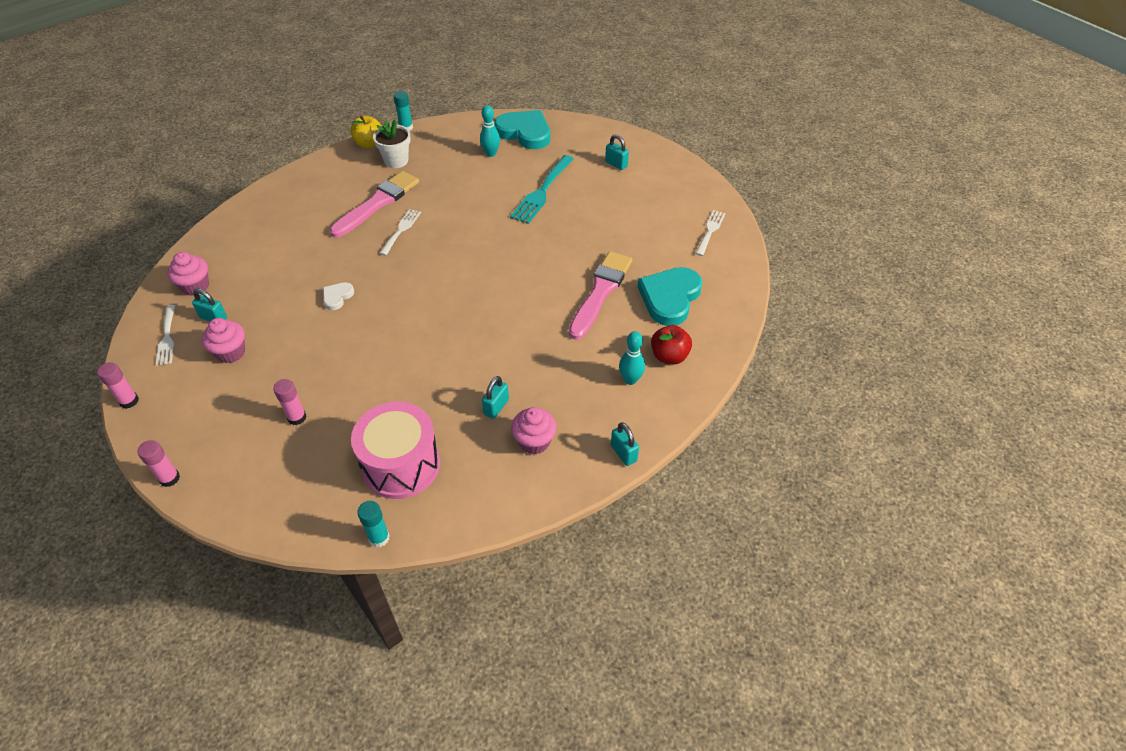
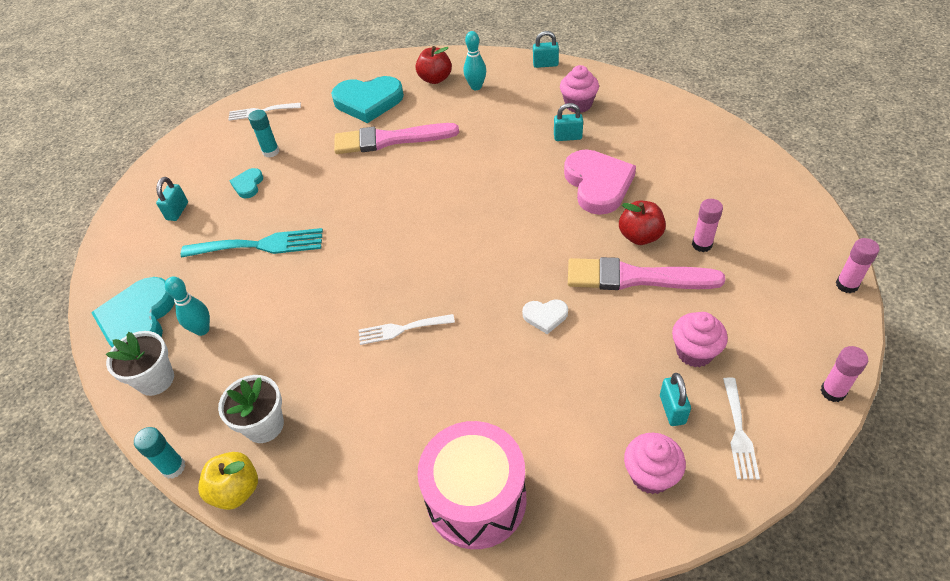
camera: 115 degrees left, 0 degrees up
white fork [156,305,175,366] -> white fork turned 135 degrees clockwise [723,377,760,480]
pink brush [330,171,419,237] -> pink brush moved to [568,257,725,290]
pink drum [351,402,440,499] -> pink drum moved to [418,421,527,549]
turquoise glue stick [357,501,390,548] -> turquoise glue stick moved to [248,110,279,158]
turquoise padlock [611,422,639,466] -> turquoise padlock turned 60 degrees clockwise [533,31,559,68]
none -> white flower pot [106,331,174,396]
none -> turquoise heart [230,168,263,199]
none -> pink heart [564,149,636,215]
none -> red apple [619,201,666,245]

